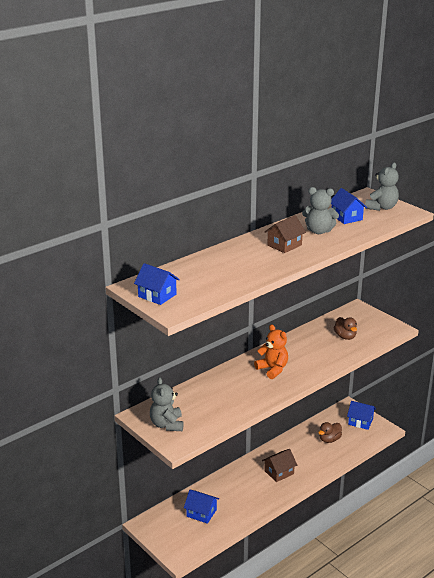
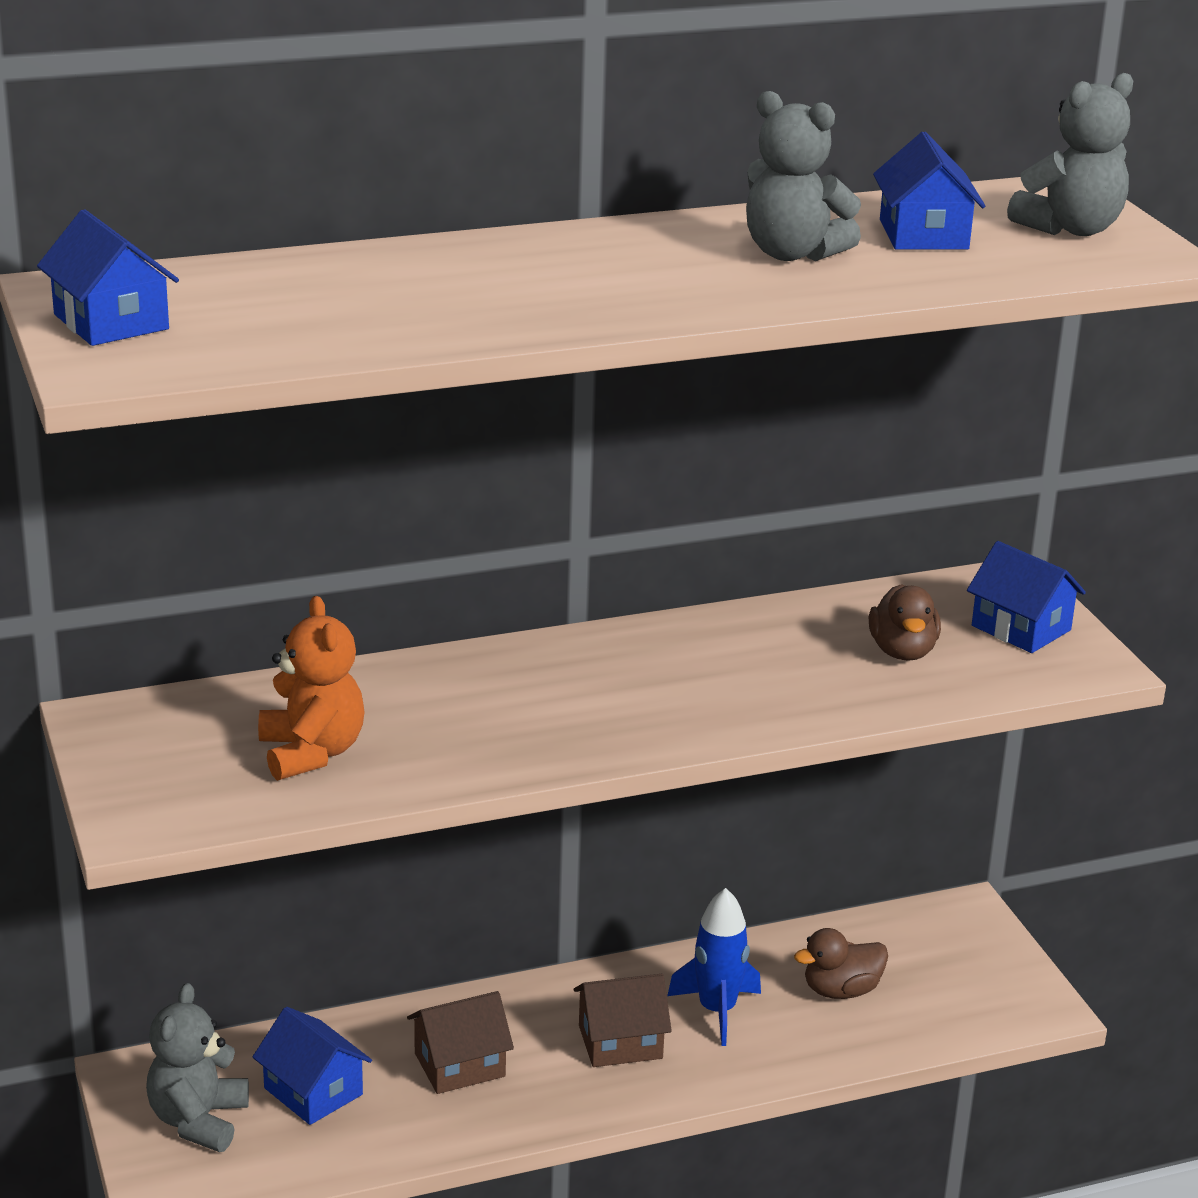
camera: 20 degrees right, 0 degrees up
grey teddy bear [150,377,184,431] -> grey teddy bear moved to [146,983,249,1152]
orange teddy bear [254,324,288,379] -> orange teddy bear moved to [258,596,365,781]
brown house [265,215,306,253] -> brown house moved to [407,991,514,1094]
blue house [347,401,376,430] -> blue house moved to [967,541,1086,653]
none -> blue rocket [667,888,761,1046]

